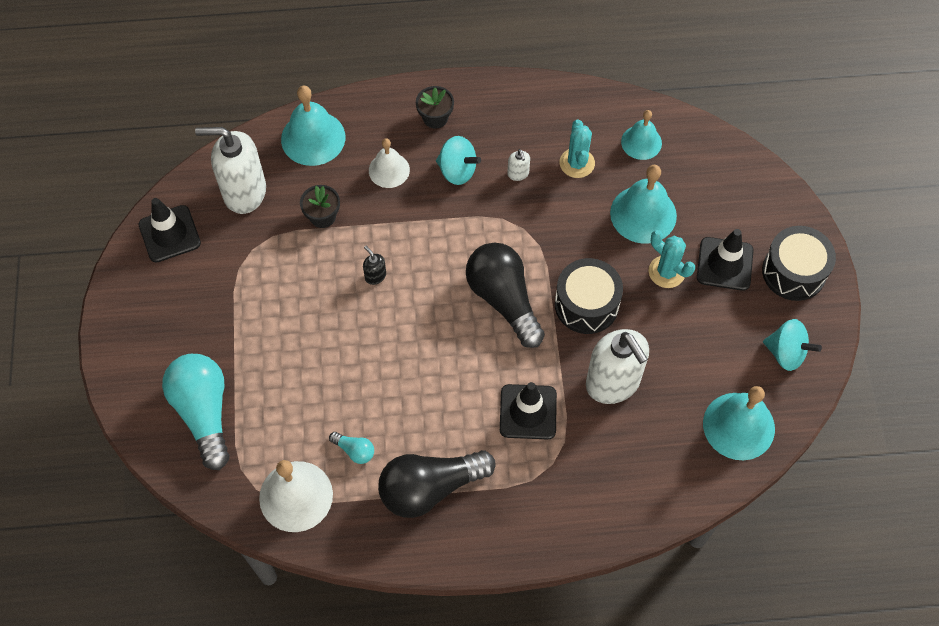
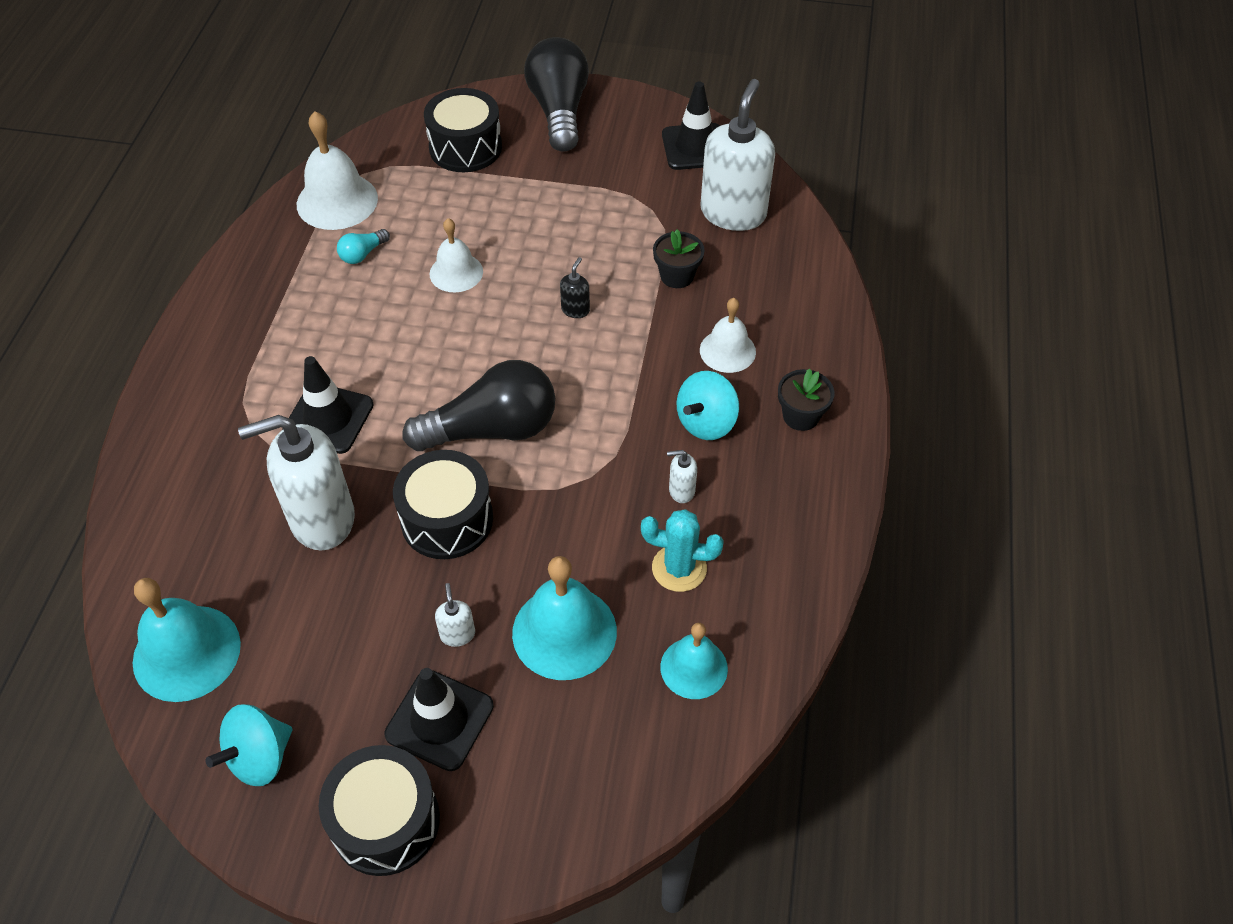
camera: 105 degrees right, 10 degrees down
turquoise light bulb [162,354,230,470] -> black drum [424,88,502,172]
turquoise bell [281,86,346,166] -> none
black soap dispenser [363,246,386,285] -> black soap dispenser turned 45 degrees counterclockwise [560,257,590,318]
black light bulb [378,450,496,518] -> black light bulb moved to [524,37,589,152]
turquoise cactus [649,230,695,288] -> white soap dispenser [435,583,475,647]
none -> white bell [430,218,483,292]

